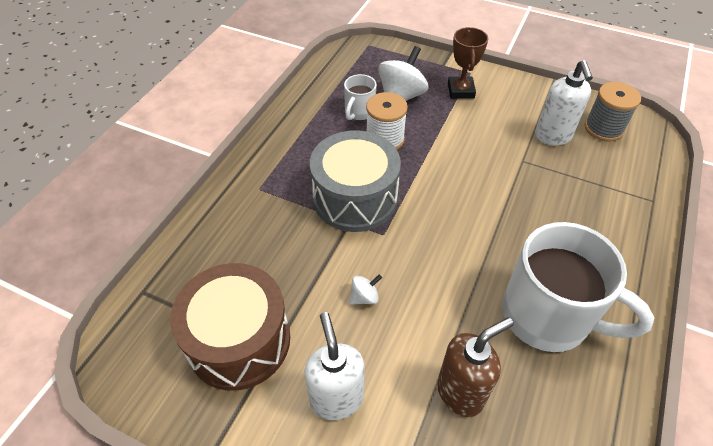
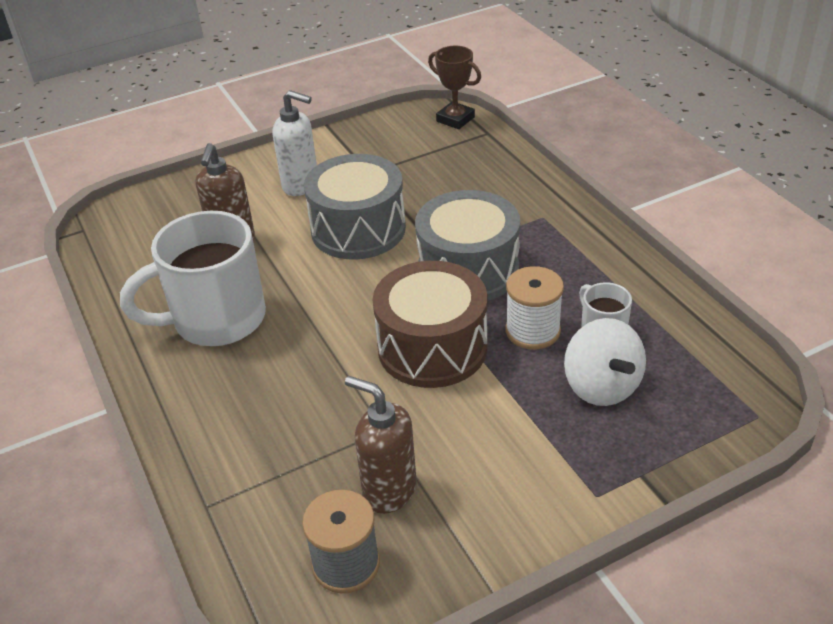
camera: 130 degrees right, 10 degrees down
brown drum [170,263,290,391] -> brown drum moved to [372,261,487,388]
white spinning top [349,275,382,305] -> grey drum [304,154,406,259]
brown trophy [448,27,488,99] -> brown trophy moved to [428,46,481,129]
white soap dispenser [535,60,593,146] -> brown soap dispenser [345,376,417,514]

